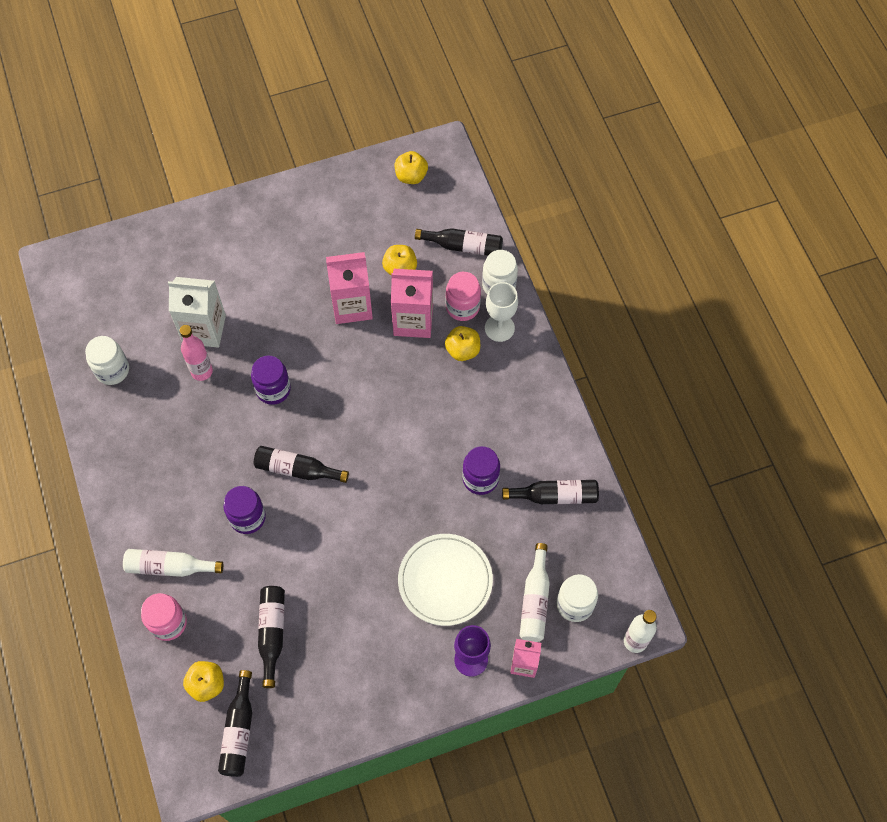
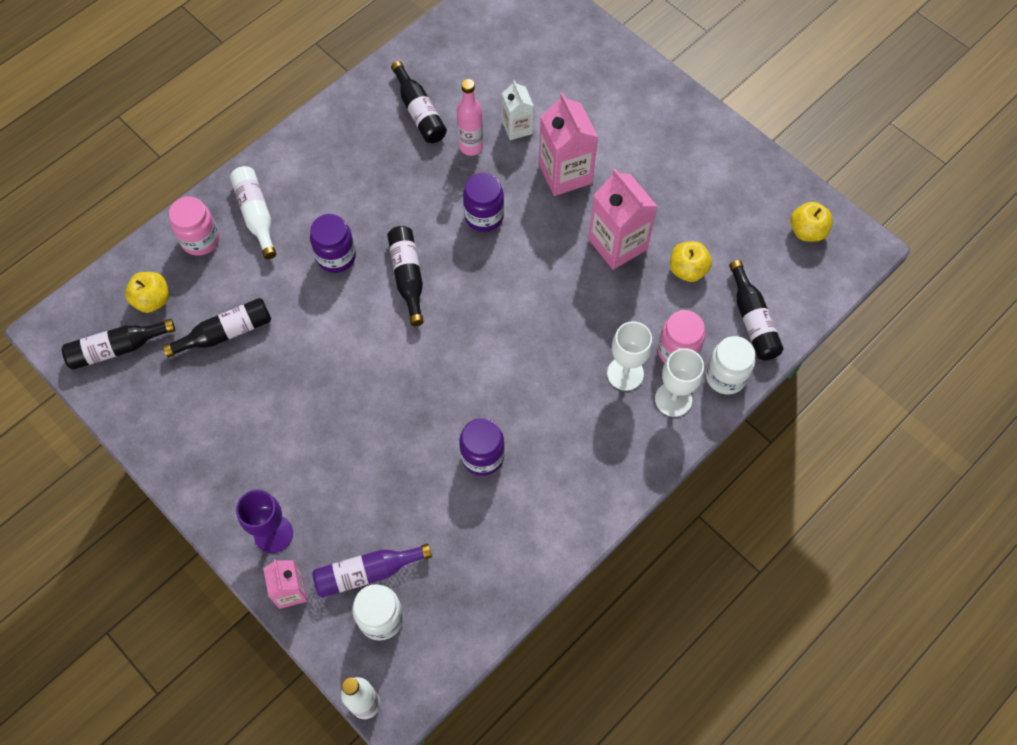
camera: 65 degrees right, 0 degrees up
white jar [85,336,129,385] -> none
white carton [168,277,226,348] -> white carton [502,80,534,140], size x0.59
pink carton [391,269,433,338] -> pink carton moved to [539,93,598,196]
white plate [398,534,493,626] -> none
yellow apple [445,326,480,361] -> white goblet [607,321,652,391]
black bottle [502,480,599,504] -> black bottle moved to [391,61,447,143]
white bottle [519,543,550,642] -> purple bottle [312,544,432,598]

